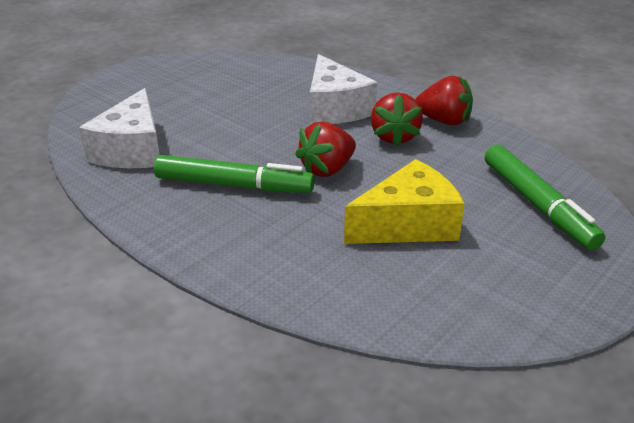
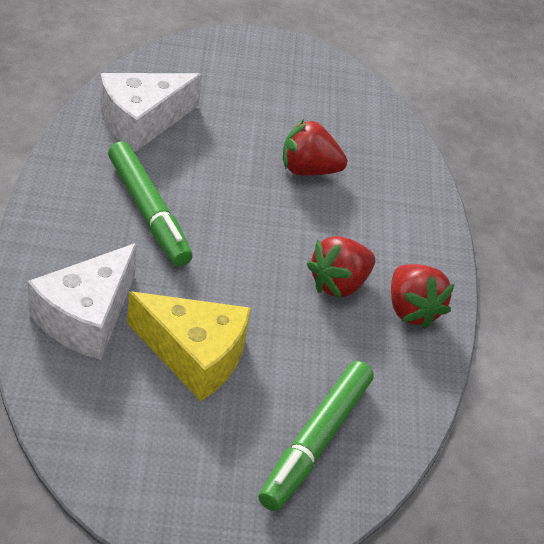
camera: 45 degrees right, 10 degrees up
red strawberry [295,121,356,177] -> red strawberry moved to [283,119,347,176]
white cheese [310,54,377,125] -> white cheese moved to [28,243,137,360]

